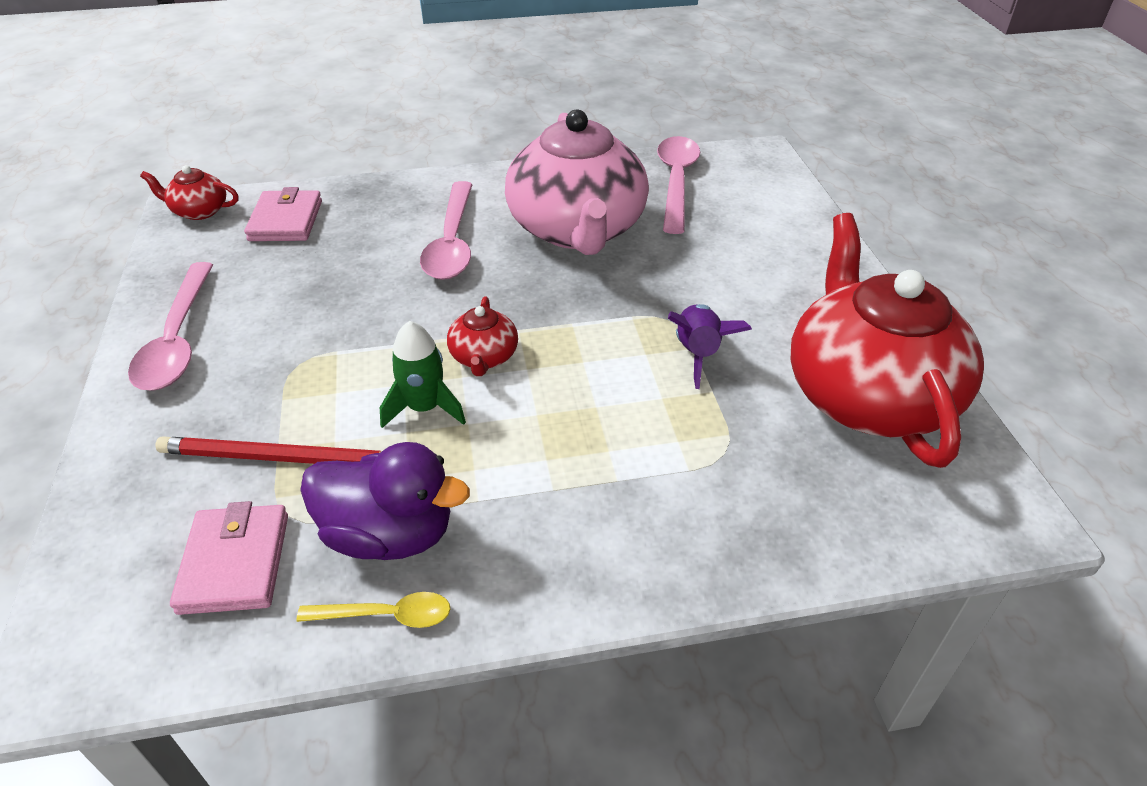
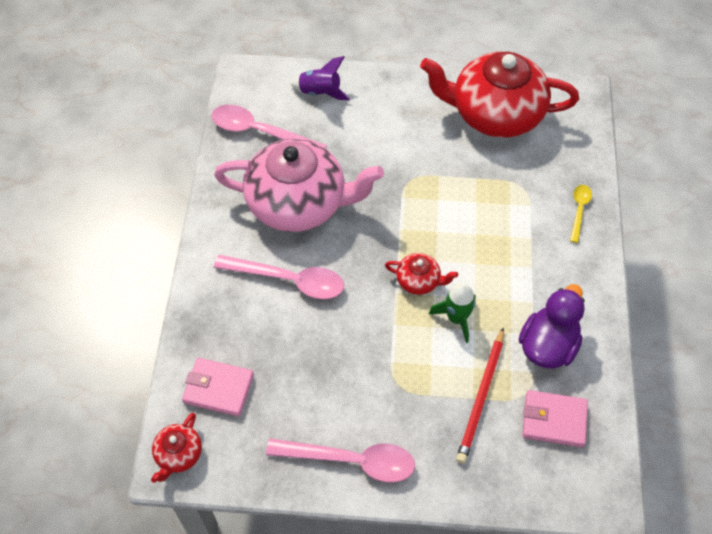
camera: 75 degrees left, 15 degrees up
yellow spoon [296,592,451,628] -> yellow spoon moved to [570,185,592,243]
purple rocket [668,304,752,389] -> purple rocket moved to [291,56,350,100]

